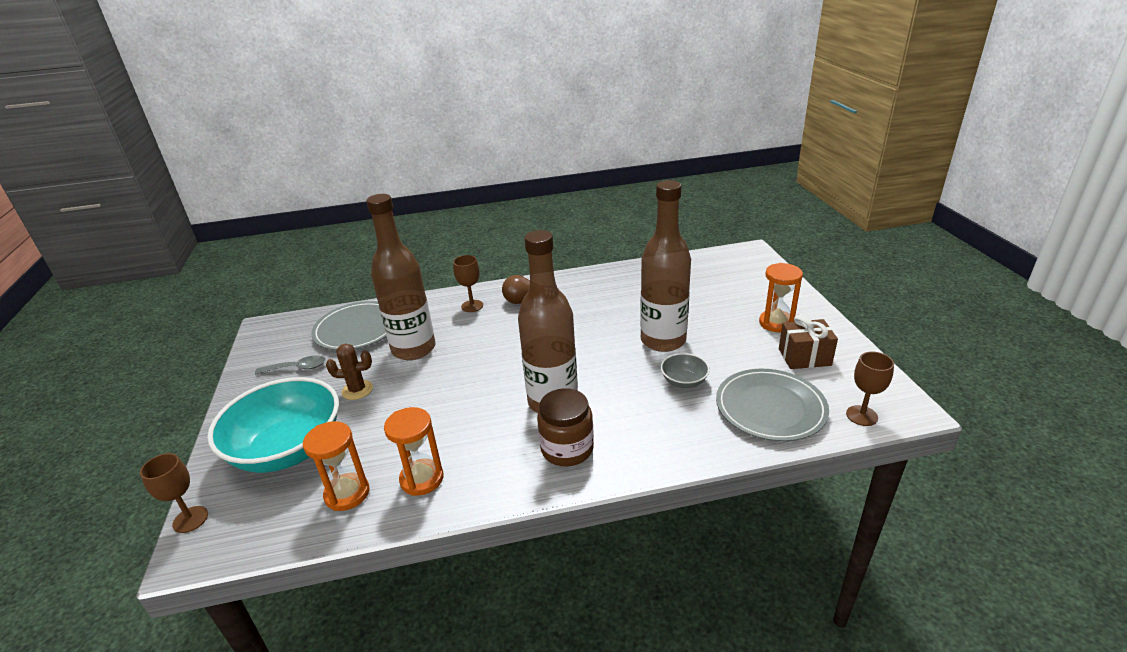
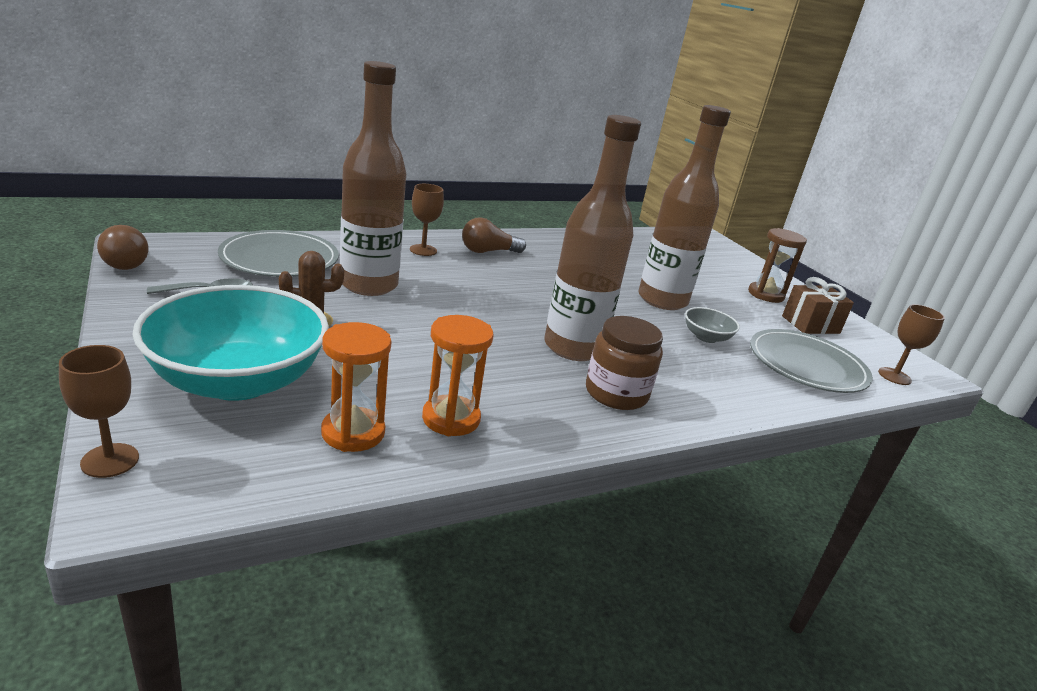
camera: 20 degrees left, 5 degrees down
orange hourglass [759,263,803,332] -> brown hourglass [748,228,807,303]
none -> brown light bulb [97,225,148,270]

